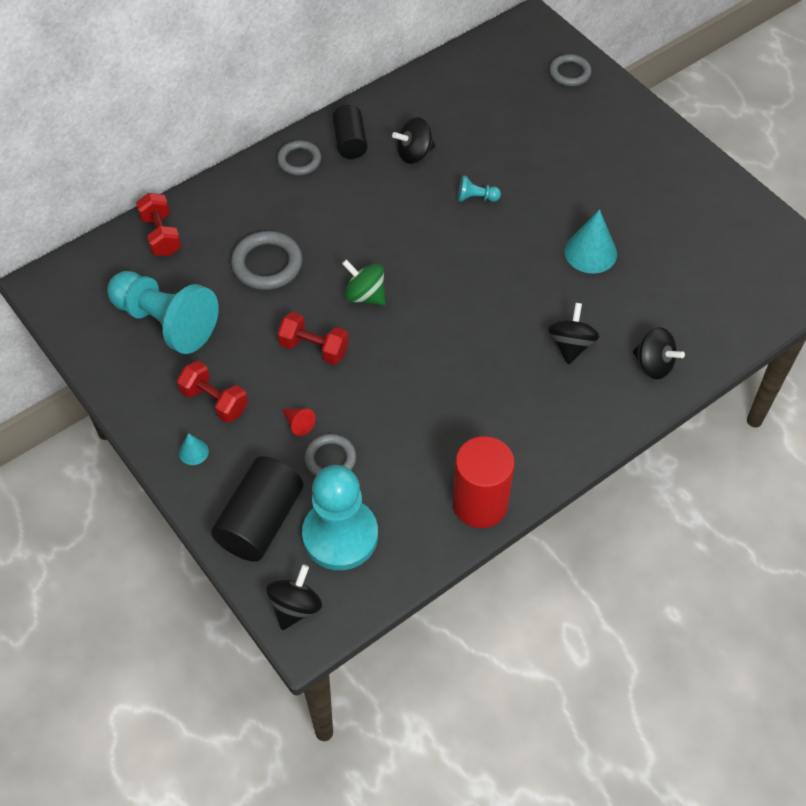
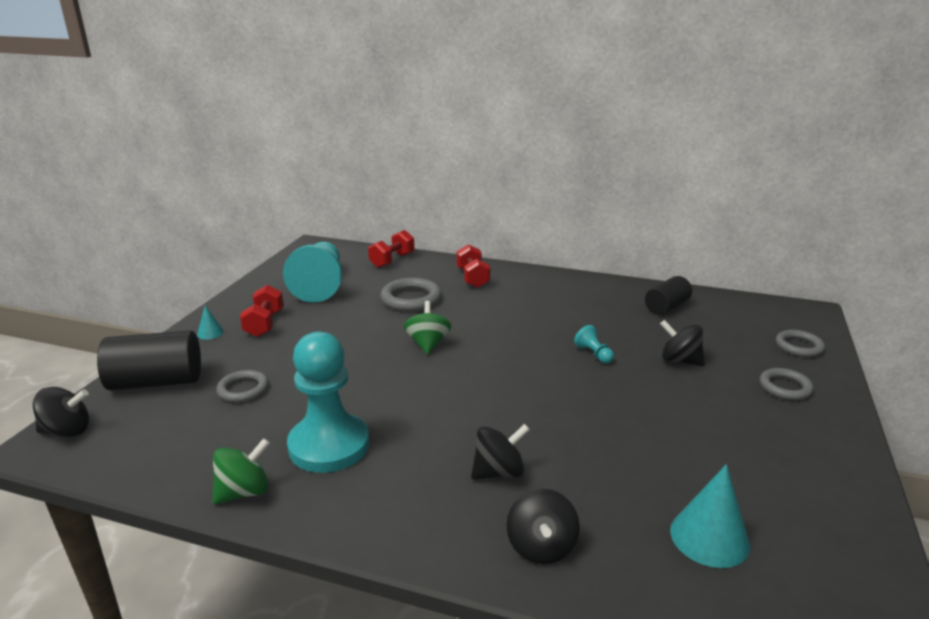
camera: 55 degrees right, 30 degrees down
grey ring [277,140,321,175] -> grey ring moved to [760,368,814,400]
red dumbbell [277,312,349,365] -> red dumbbell moved to [457,244,490,288]
red cone [282,409,315,436] -> none
turquoise pawn [302,465,378,570] -> turquoise pawn moved to [287,331,369,473]
black cylinder [332,105,367,159] -> black cylinder moved to [645,276,692,315]
black spinning top [392,117,435,164] -> black spinning top moved to [660,320,705,366]
red cylinder [453,436,515,528] -> green spinning top [213,438,270,504]
turquoise cone [564,209,617,274] -> turquoise cone moved to [670,464,750,568]

